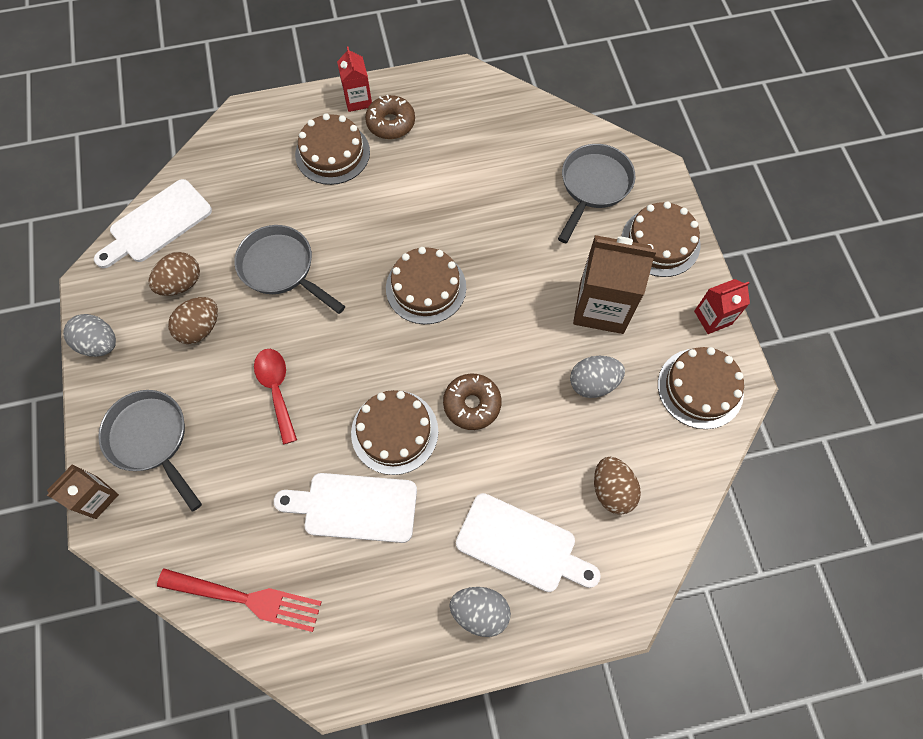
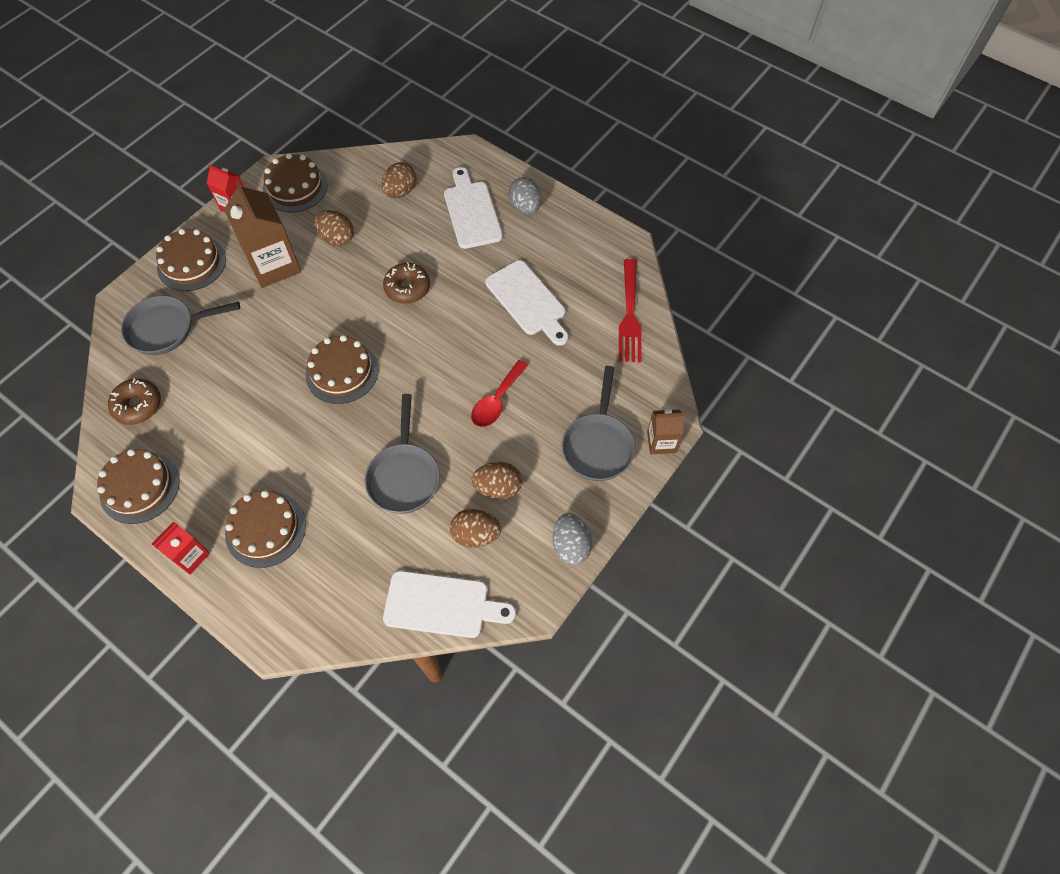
camera: 130 degrees left, 5 degrees down
red fork [157,569,322,632] -> red fork turned 150 degrees counterclockwise [619,259,642,362]
brown cake [351,390,438,475] -> brown cake moved to [97,449,180,524]
brown donut [365,95,415,139] -> brown donut moved to [108,378,161,425]
grey egg [570,356,625,398] -> brown egg [314,210,354,246]

